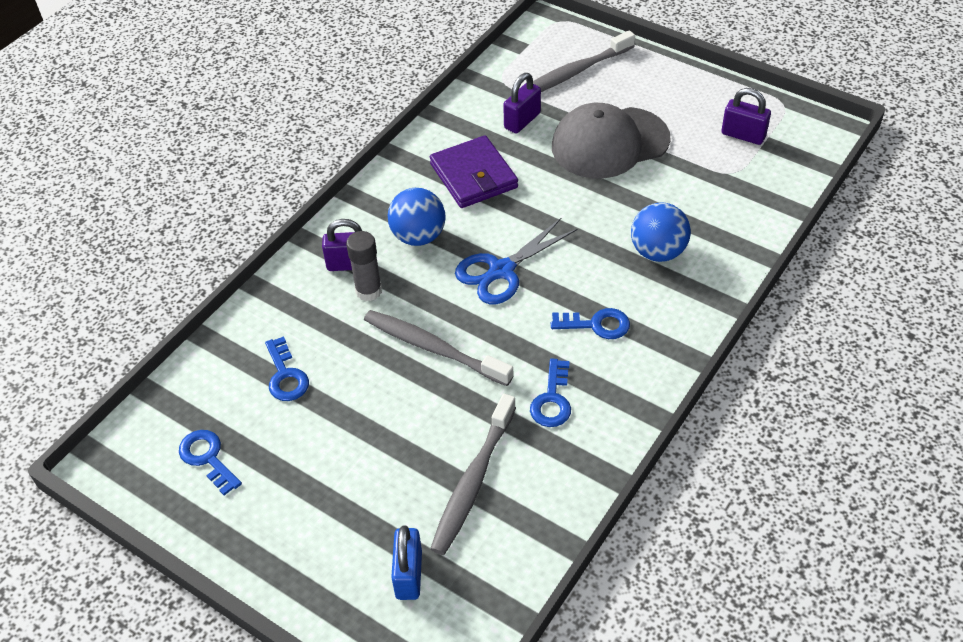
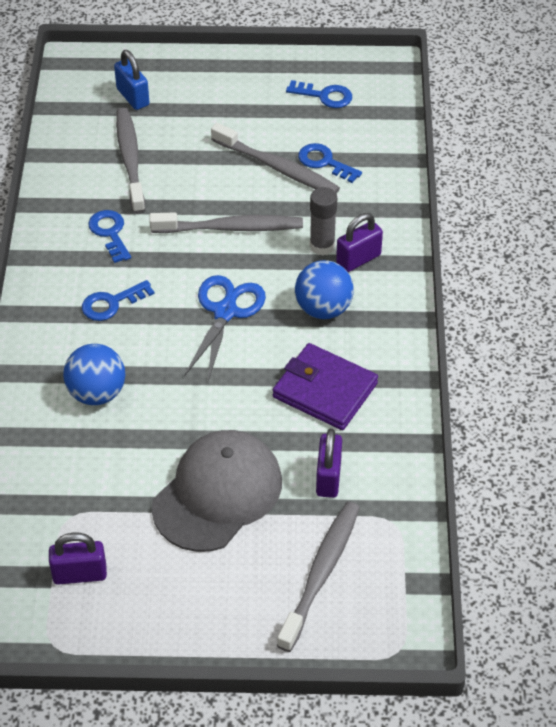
camera: 145 degrees right, 0 degrees up
none -> grey toothbrush [211,123,340,194]

